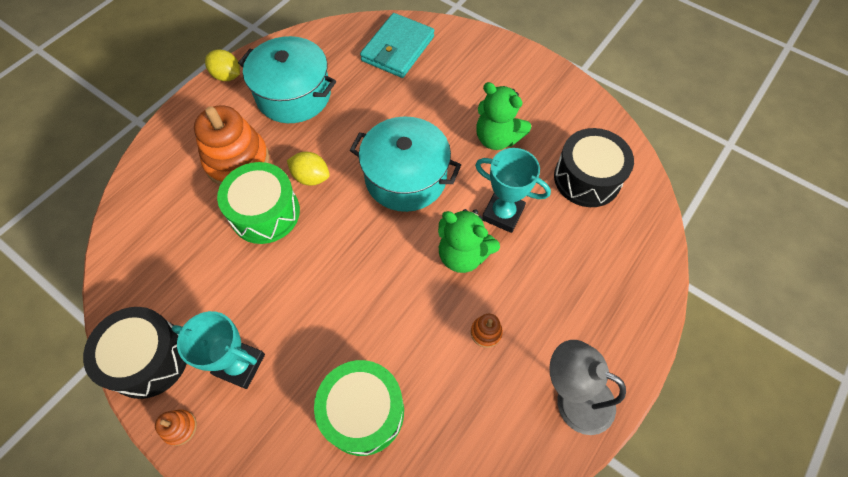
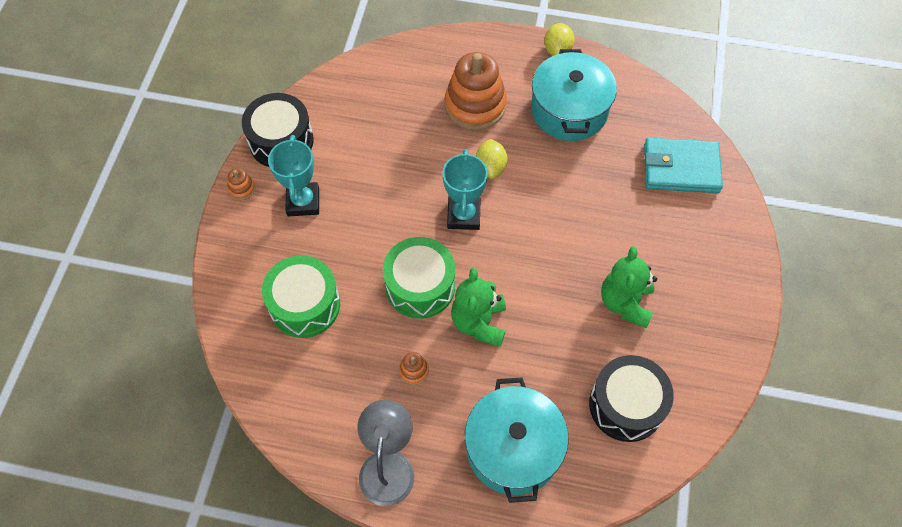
camera: 65 degrees right, 0 degrees up
green drum [217,162,300,244] -> green drum moved to [383,237,455,319]
turquoise pot [350,116,461,212] -> turquoise pot moved to [465,377,569,503]
turquoise trophy [475,148,551,233] -> turquoise trophy moved to [442,149,488,230]

